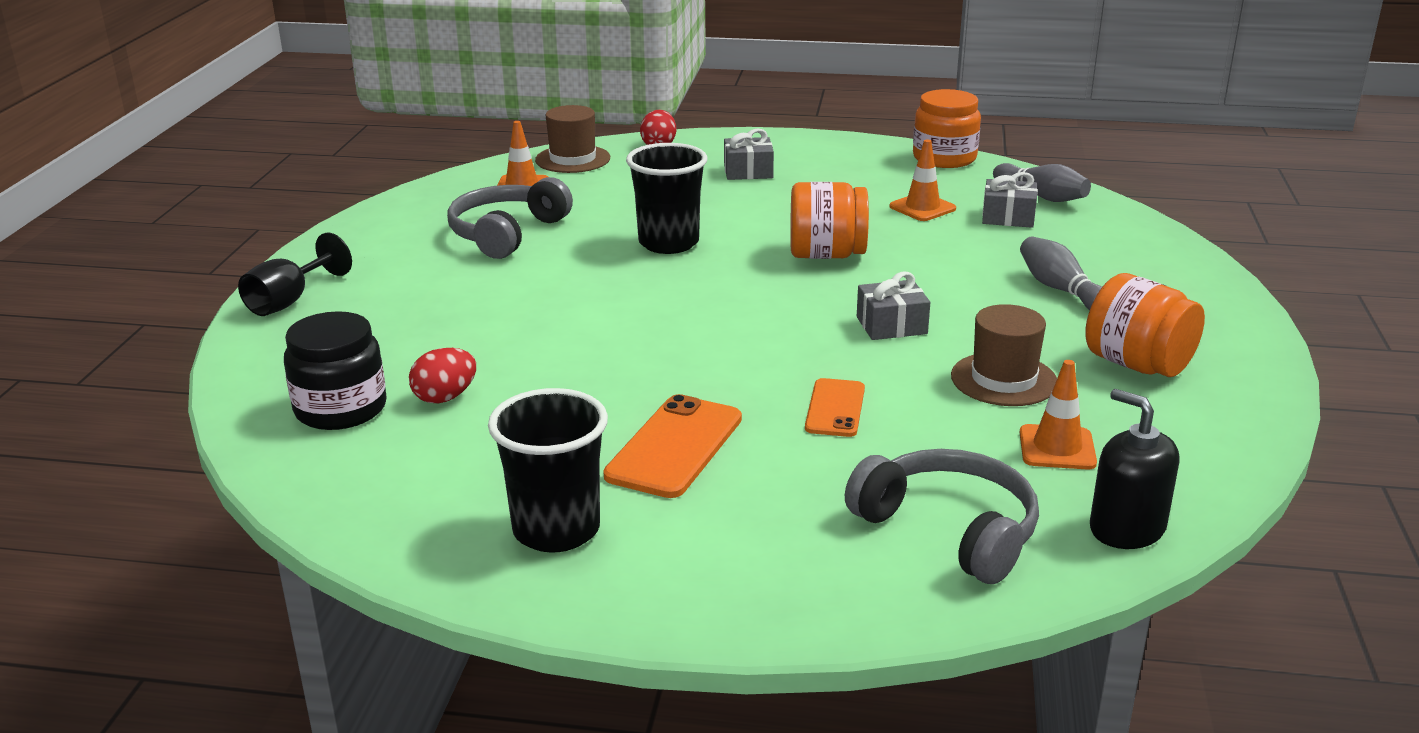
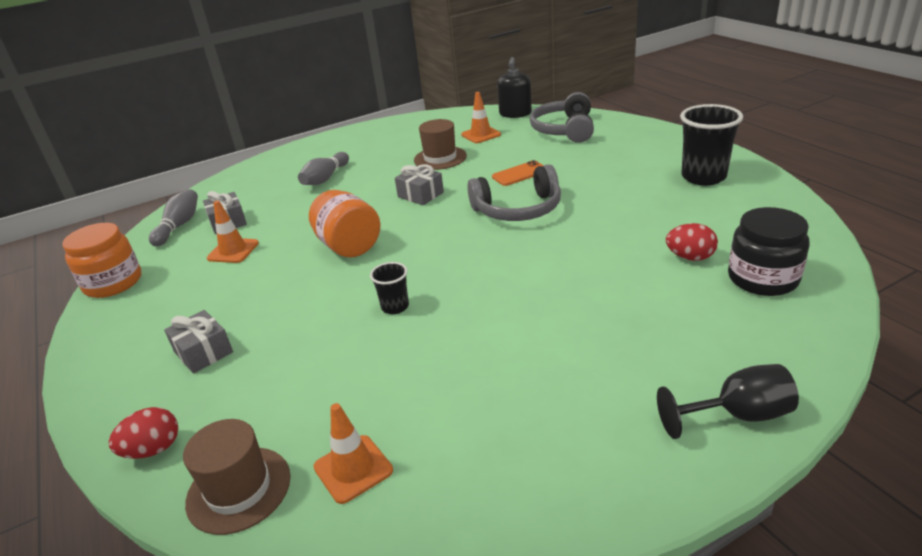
camera: 125 degrees left, 5 degrees up
grey headphones [447,177,573,259] -> grey headphones moved to [467,164,561,221]
orange phone [603,394,742,498] -> none
black cup [626,143,708,254] -> black cup [370,262,409,314], size x0.52
orange jar [1085,273,1205,377] -> none

